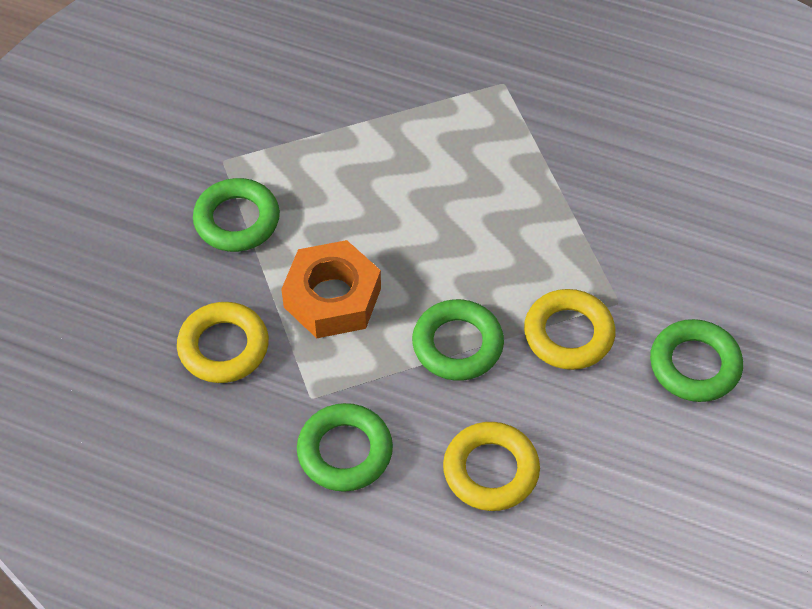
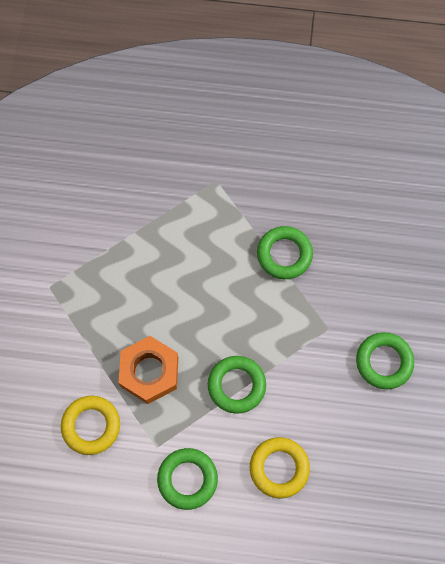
camera: 15 degrees left, 15 degrees up
green ring [193,178,280,252] -> green ring moved to [257,226,313,279]
yellow ring [524,289,616,370] -> none

